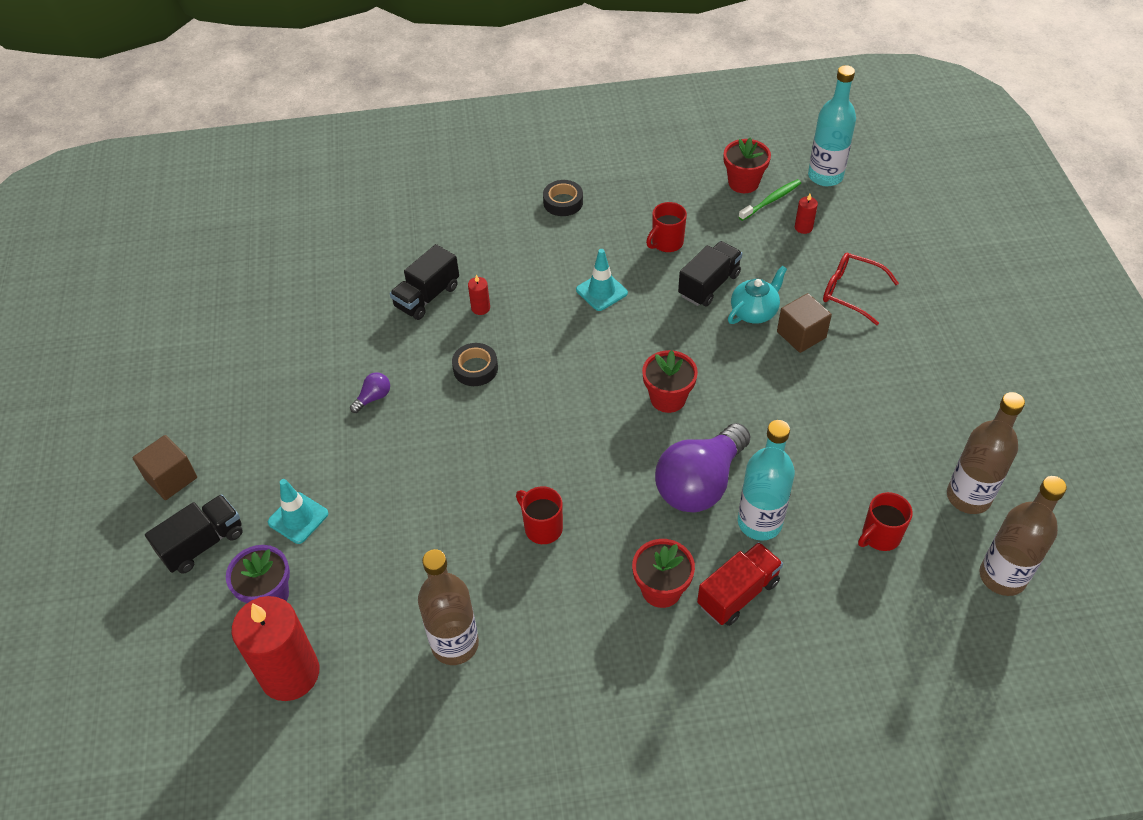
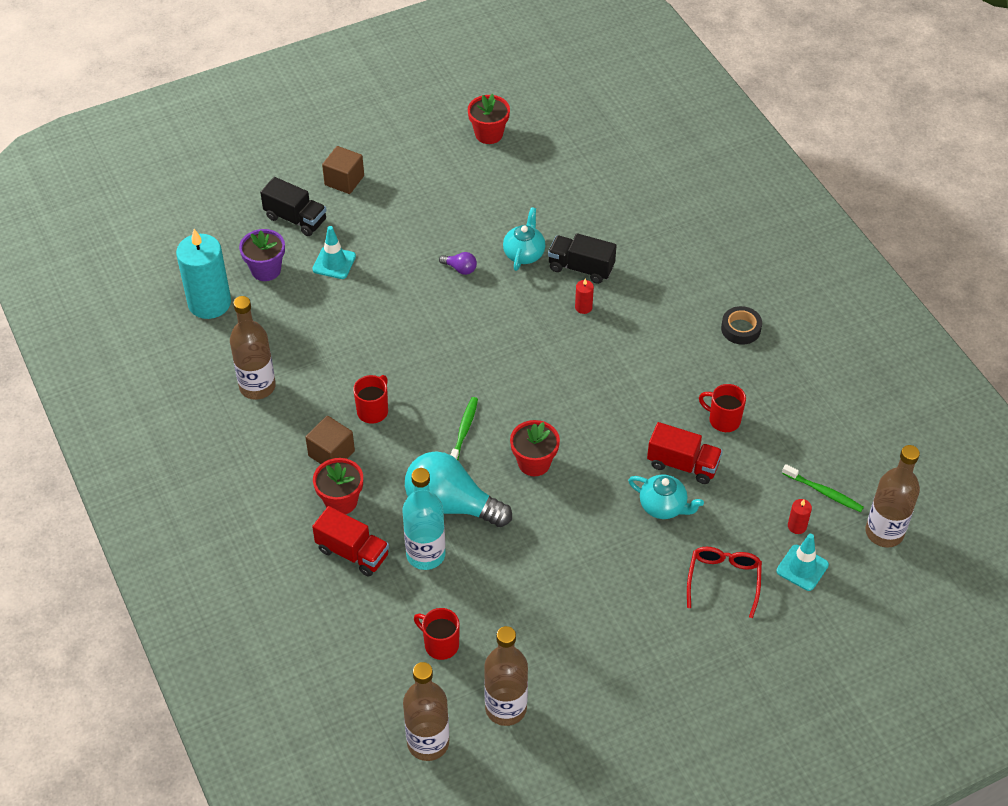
camera: 70 degrees right, 0 degrees up
red candle [231,596,319,701] -> turquoise candle [176,229,231,319]
black tape [452,343,498,386] -> none
turquoise traffic cone [576,249,628,311] -> turquoise traffic cone moved to [776,534,829,591]
purple light bulb [655,423,751,513] -> turquoise light bulb [405,451,512,527]
black truck [678,241,743,307] -> red truck [647,422,723,484]
red flower pot [724,138,771,193] -> red flower pot moved to [468,94,510,144]
brown cube [777,293,832,353] -> brown cube moved to [305,416,355,464]
turquoise bottle [808,65,856,186] -> brown bottle [865,445,920,547]
none -> green toothbrush [451,397,478,460]
none -> turquoise teapot [503,207,546,271]

